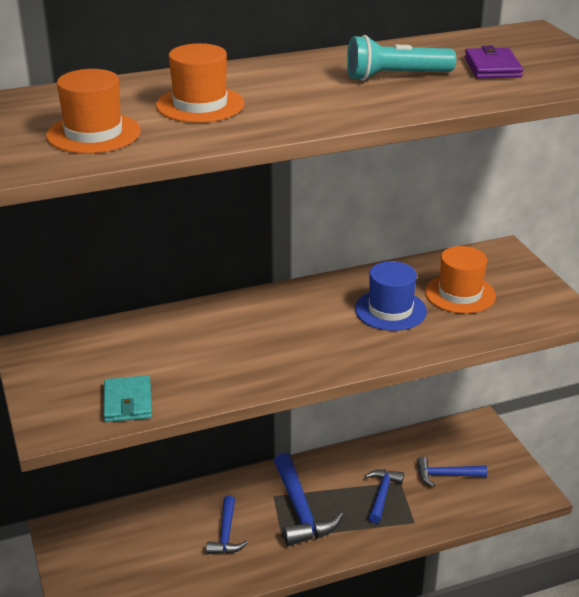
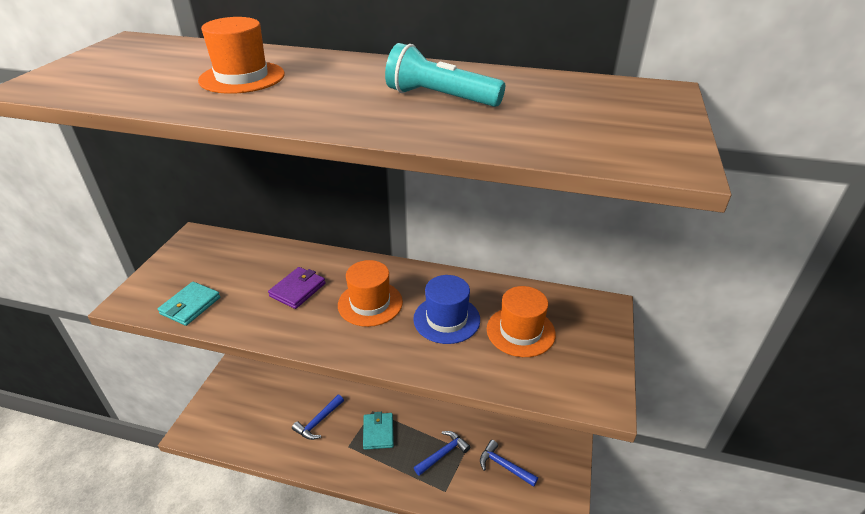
camera: 35 degrees right, 5 degrees up
orange hat [46,69,141,154] -> orange hat moved to [338,260,403,327]
blue hammer [274,453,343,546] -> turquoise wallet [363,412,394,450]
purple wallet [465,46,523,78] -> purple wallet moved to [268,267,326,309]

